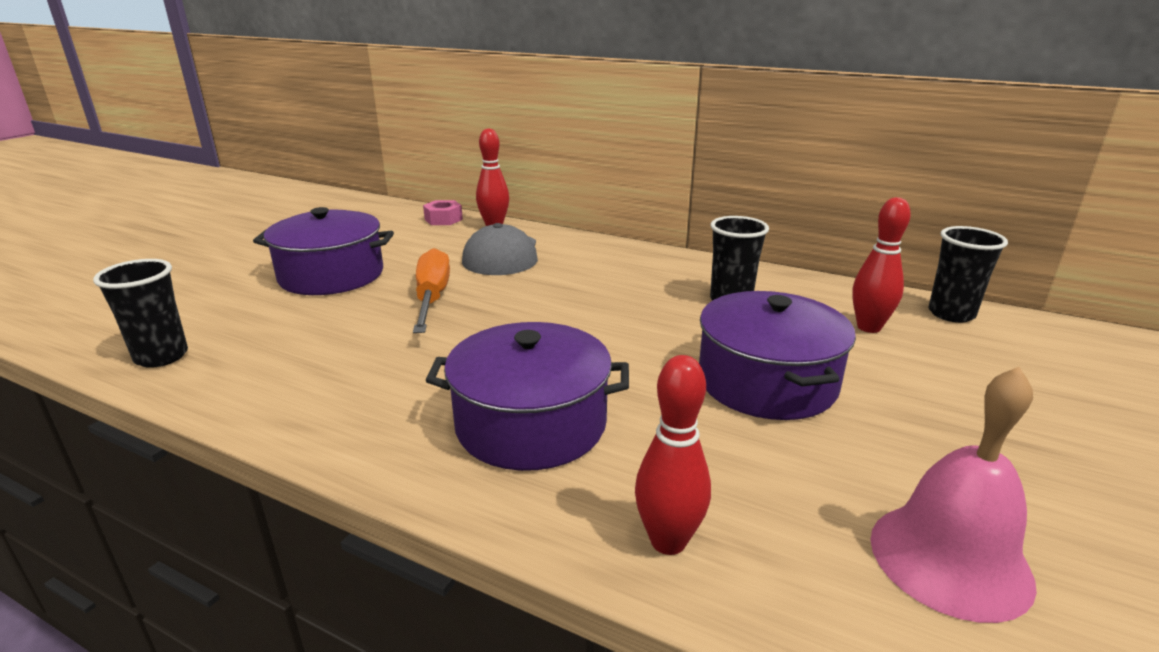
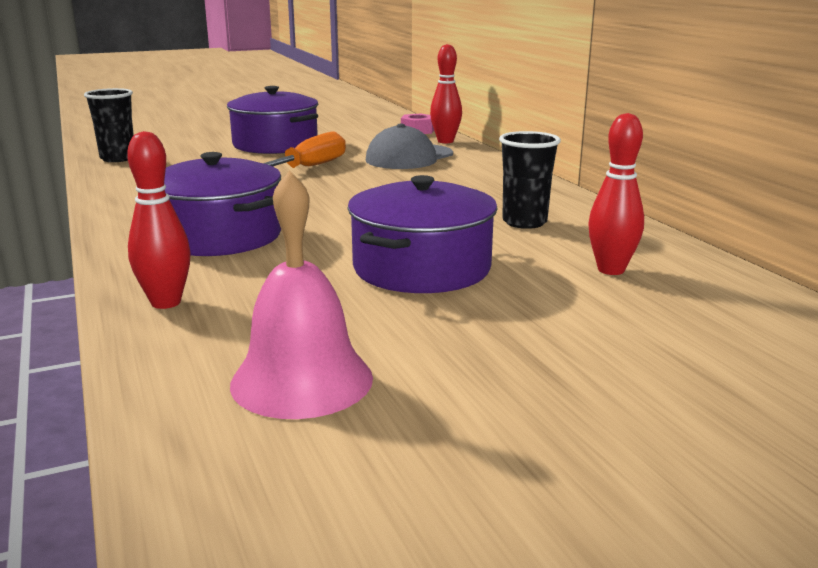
camera: 40 degrees right, 5 degrees down
black cup [929,226,1008,323] -> none

